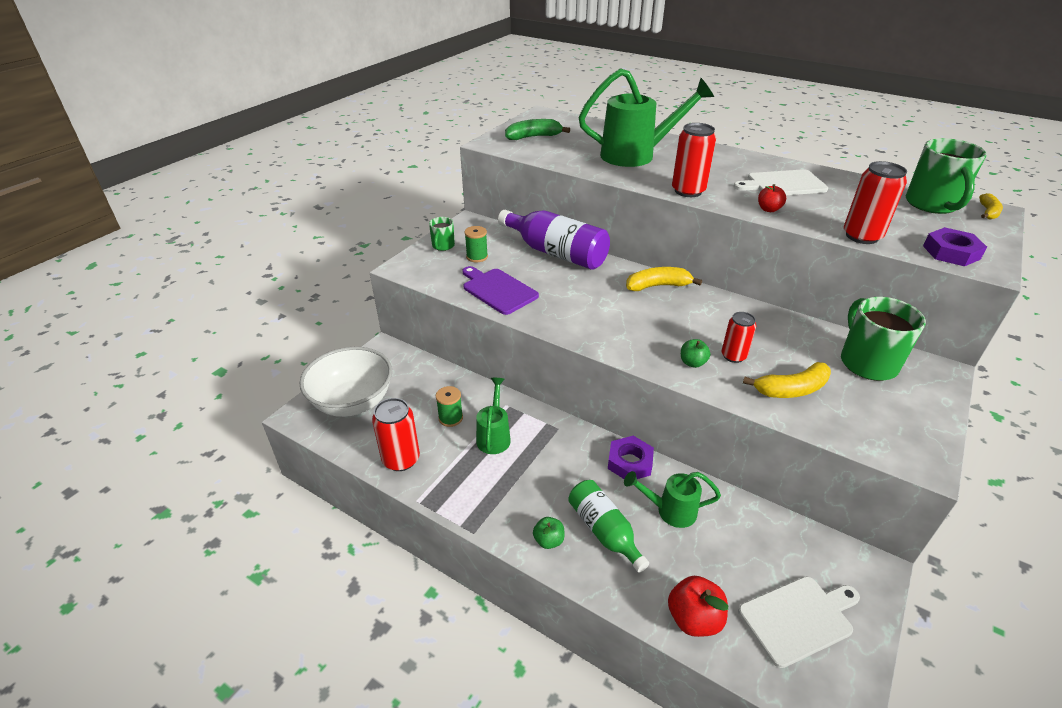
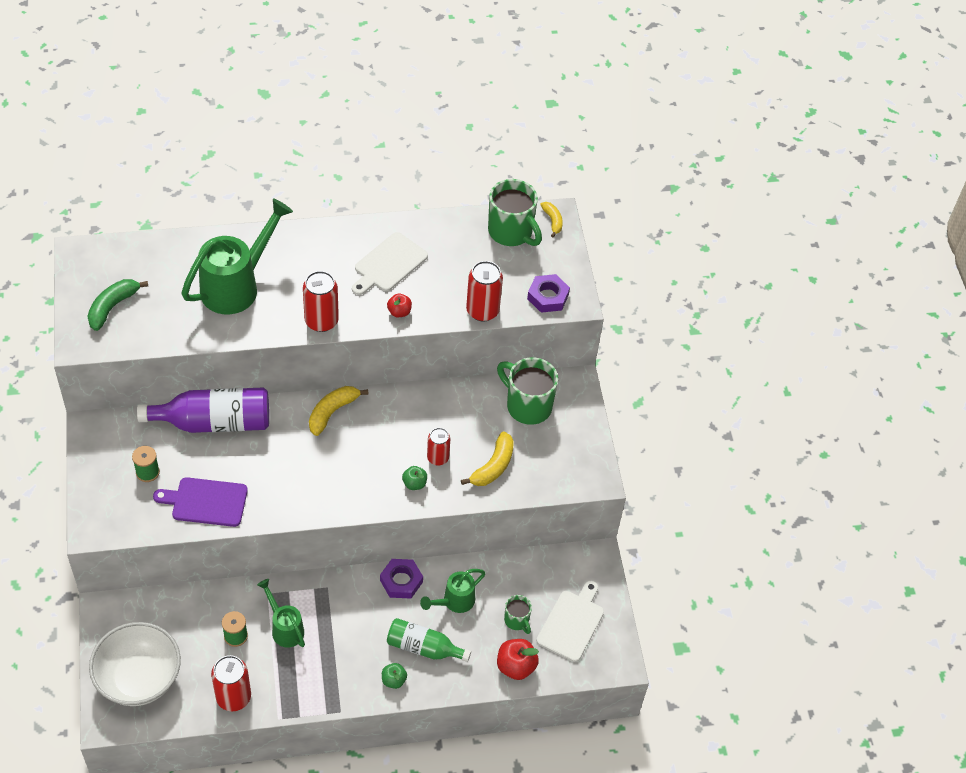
camera: 45 degrees left, 15 degrees up
green mug [429,217,455,251] -> green mug moved to [504,595,532,634]

